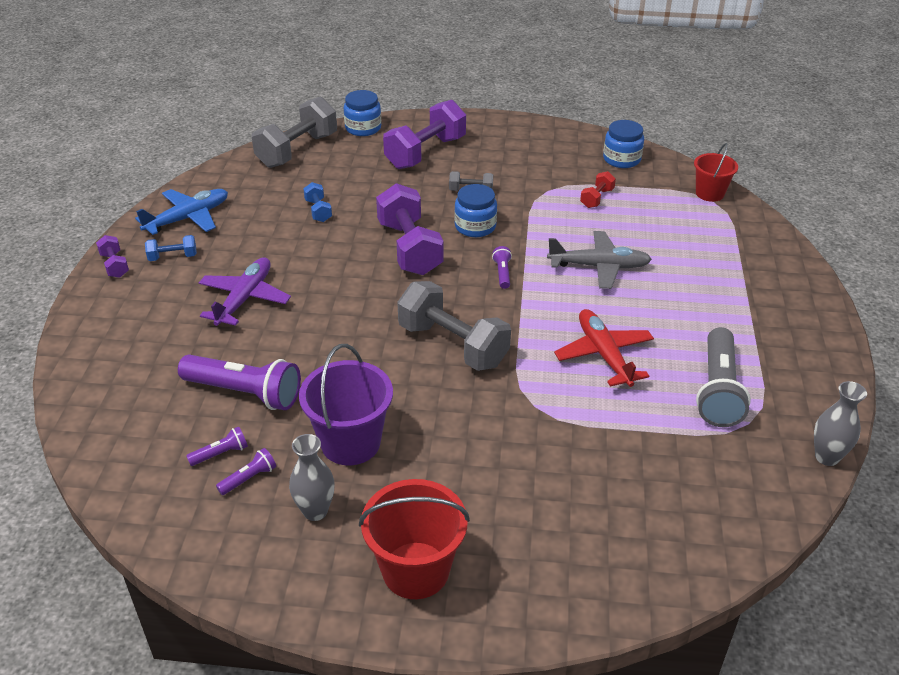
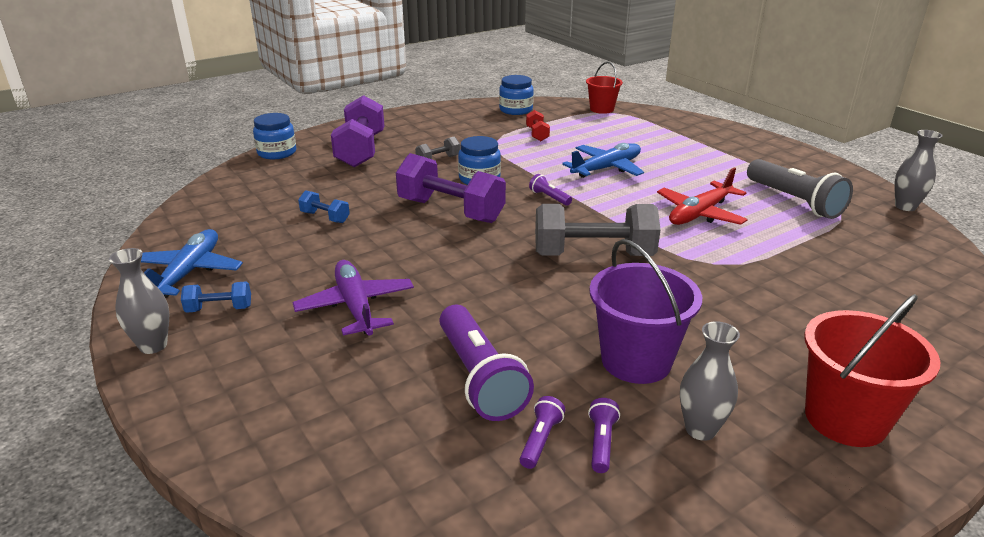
camera: 40 degrees left, 10 degrees down
purple dumbbell [96,235,129,278] -> grey vase [109,248,169,354]
blue dumbbell [145,235,197,261] -> blue dumbbell turned 45 degrees clockwise [181,281,251,313]
purple flashlight [178,355,301,410] -> purple flashlight turned 90 degrees clockwise [439,305,534,421]
grey dumbbell [252,96,337,168] -> none
grey plane [547,231,652,289] -> blue plane [562,143,644,178]
red plane [554,309,654,387] -> red plane turned 75 degrees counterclockwise [657,167,748,225]

